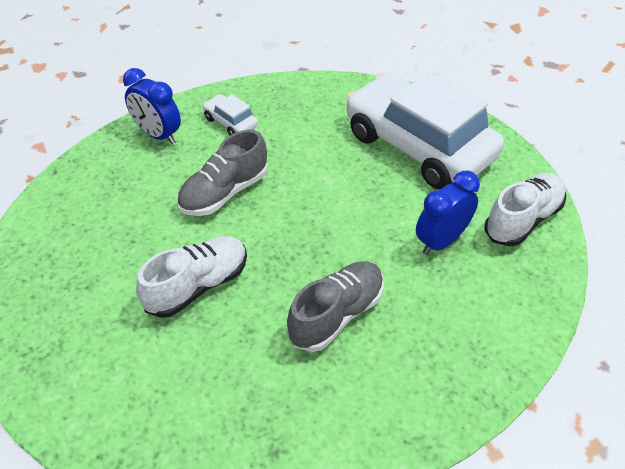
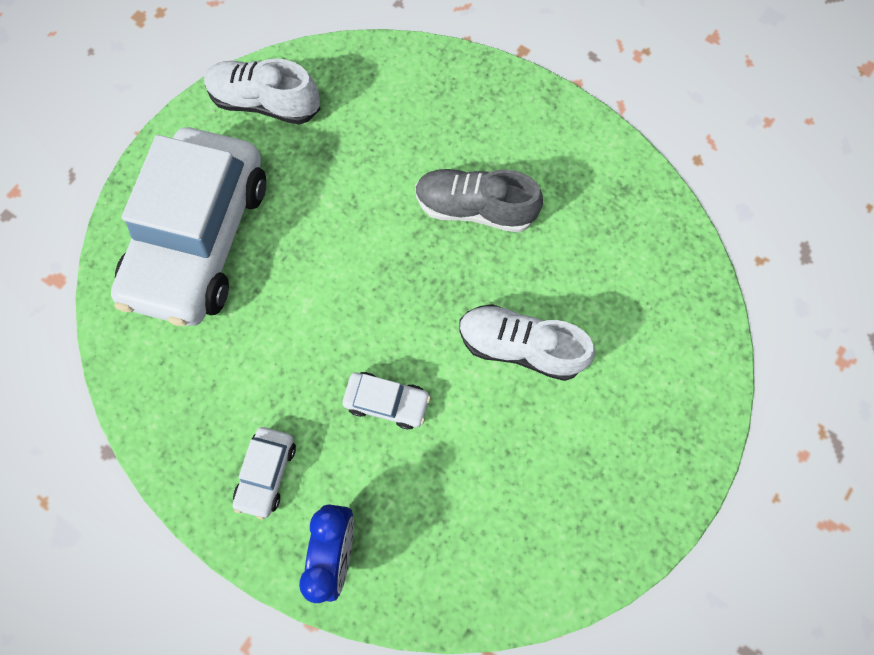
camera: 120 degrees left, 25 degrees up
grey shoe [177,130,268,216] -> white car [343,372,431,430]
blue clock [416,171,480,255] -> none

